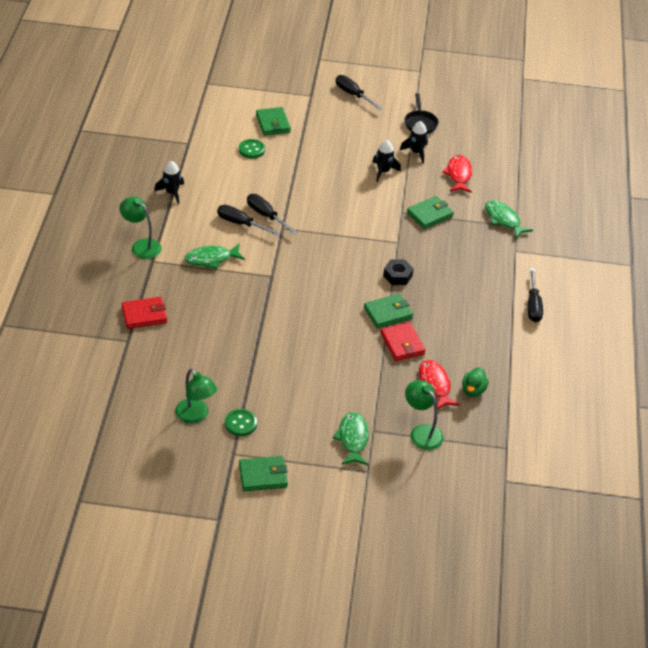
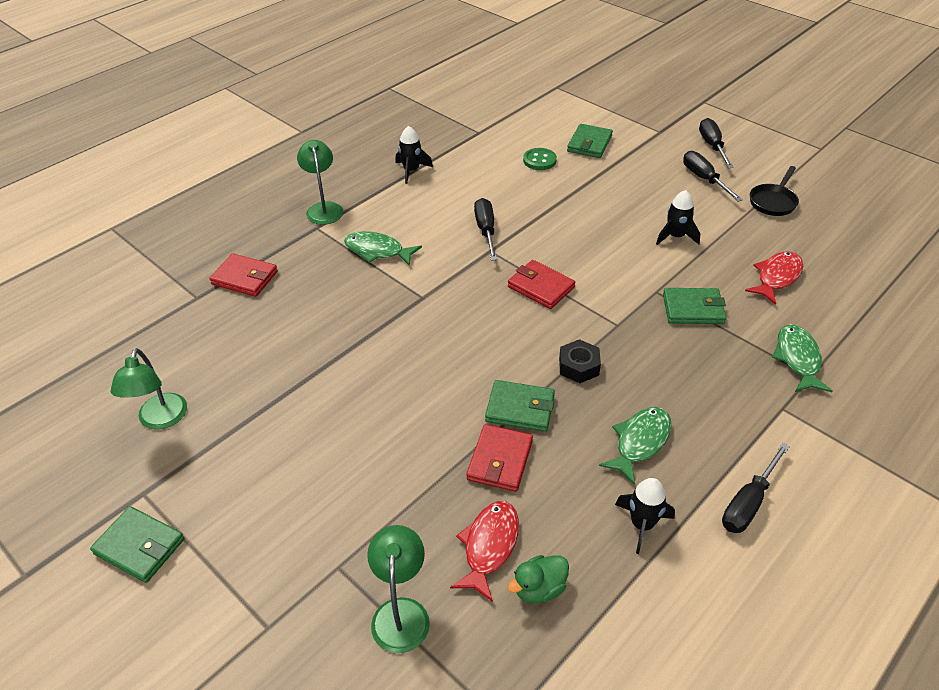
camera: 40 degrees right, 0 degrees up
black screwdriver [217,205,280,236] -> black screwdriver moved to [683,151,743,202]
green button [225,409,257,436] -> none
green fish [333,412,369,465] -> green fish moved to [599,407,672,485]
black rocket [400,121,428,163] -> black rocket moved to [615,478,675,554]
none -> red wallet [508,260,575,309]

